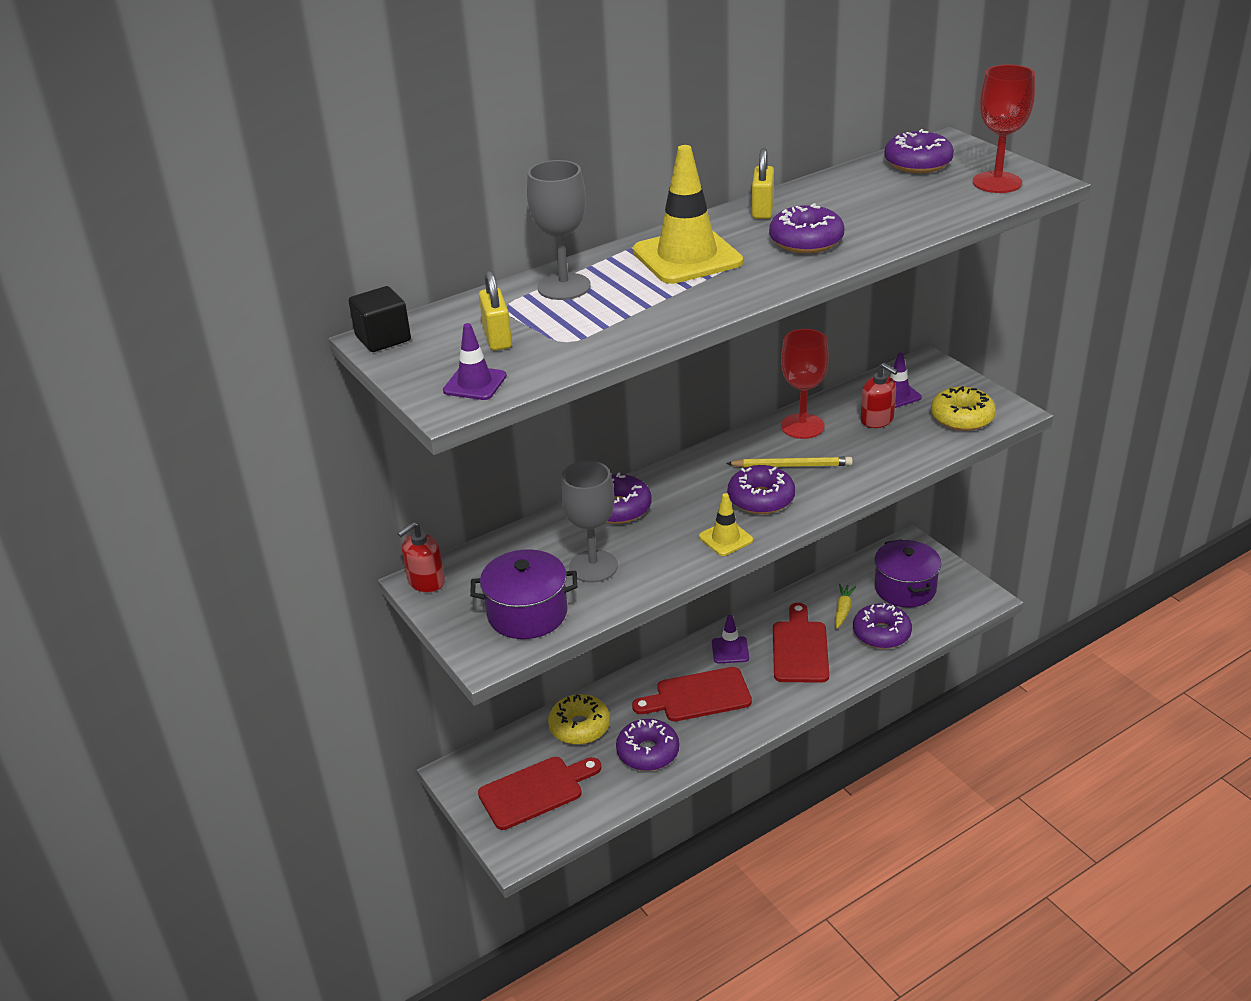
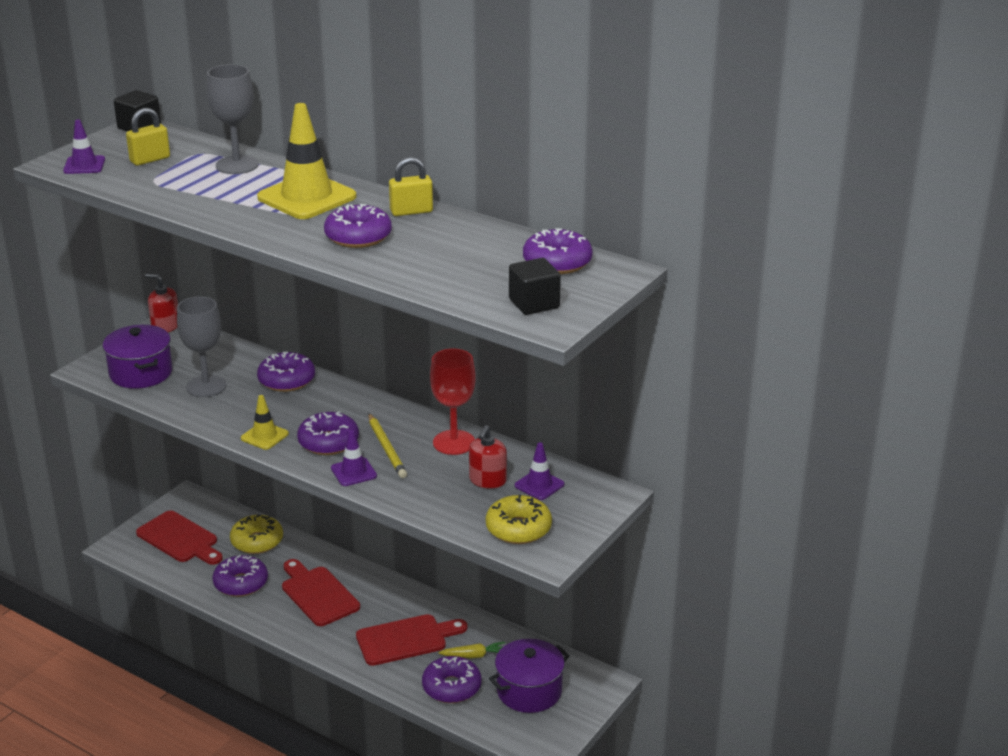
camera: 65 degrees right, 5 degrees down
purple traffic cone [712,615,749,663] -> purple traffic cone moved to [331,430,377,486]
red goblet [972,65,1035,193] -> black cube [509,258,561,315]

